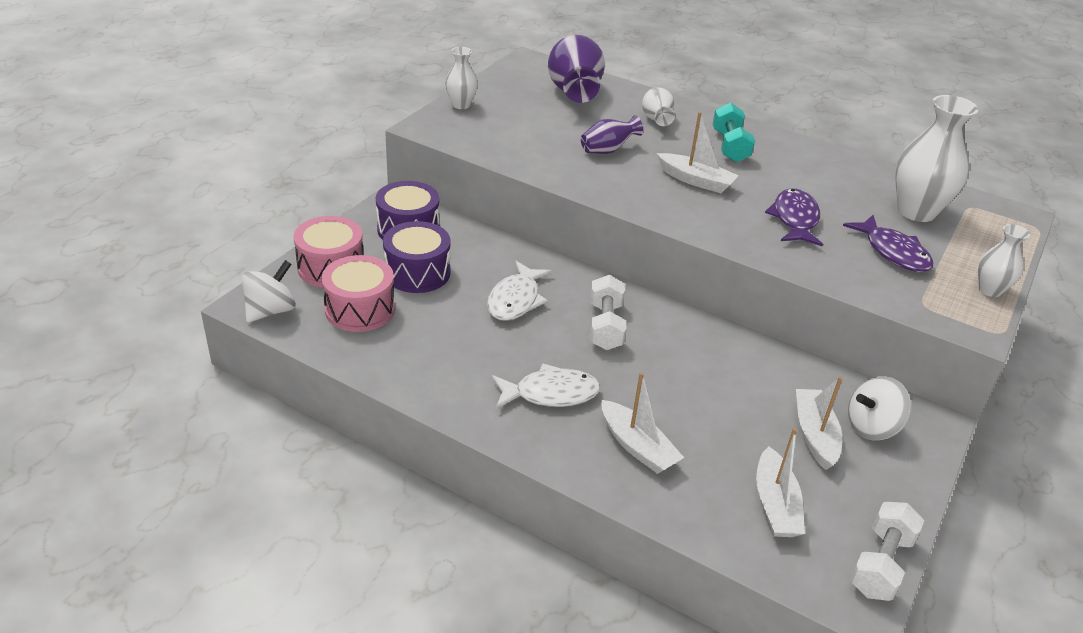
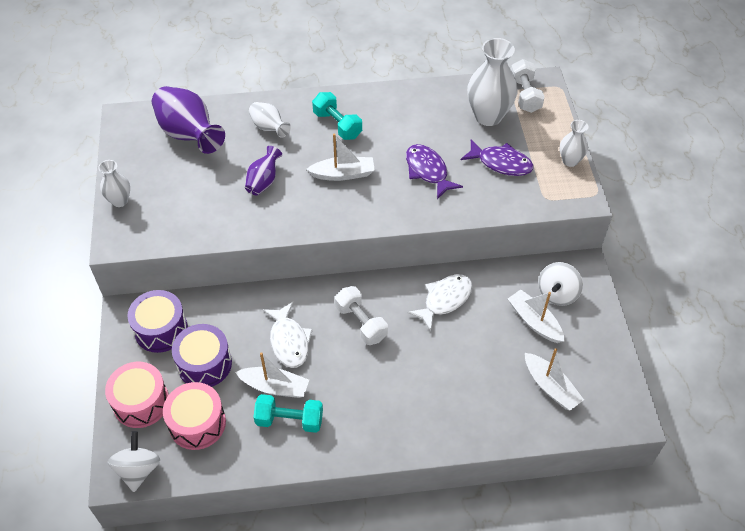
camera: 35 degrees left, 15 degrees up
white fish [492,364,600,409] -> white fish moved to [407,274,473,332]
white boat [601,372,684,474] -> white boat moved to [235,352,309,398]
white dumbbell [850,502,924,601] -> white dumbbell moved to [511,59,544,113]
none -> turquoise dumbbell [253,394,323,433]

